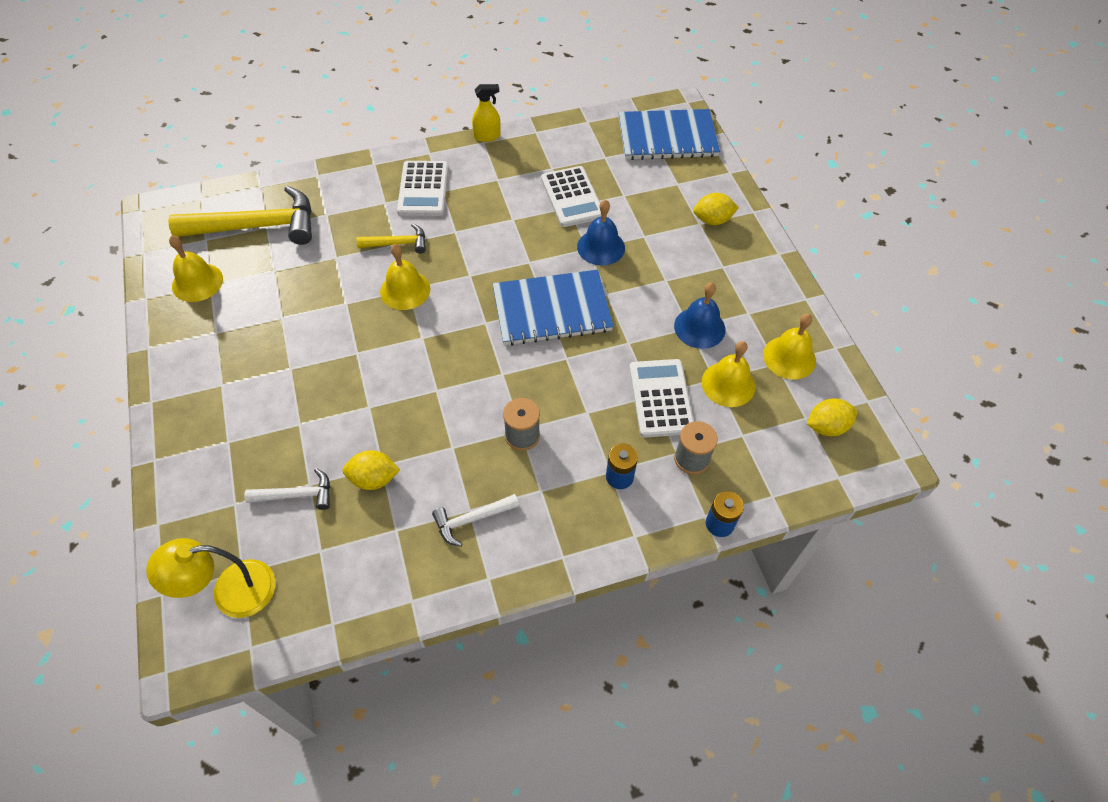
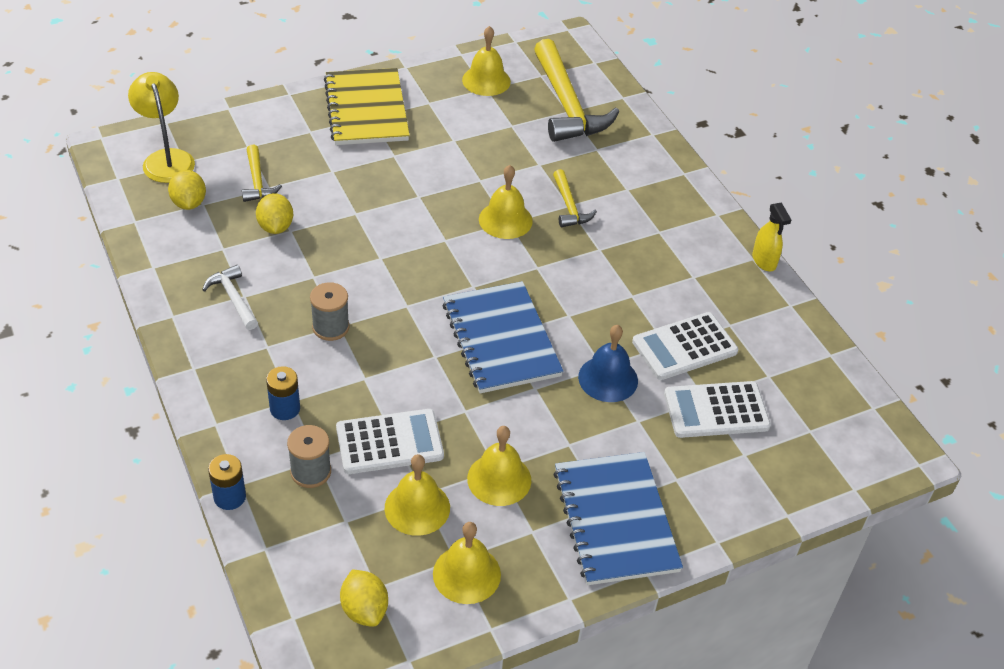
camera: 80 degrees right, 10 degrees down
white hammer [244,468,330,510] -> yellow hammer [242,145,282,202]
white calculator [397,161,449,216] -> white calculator moved to [664,381,771,438]
blue notebook [618,109,720,160] -> blue notebook moved to [553,452,683,585]
blue bell [674,283,726,349] -> yellow bell [467,426,531,506]
yellow lemon [693,193,739,225] -> yellow lemon moved to [168,170,206,210]
none -> yellow notebook [324,68,410,145]

